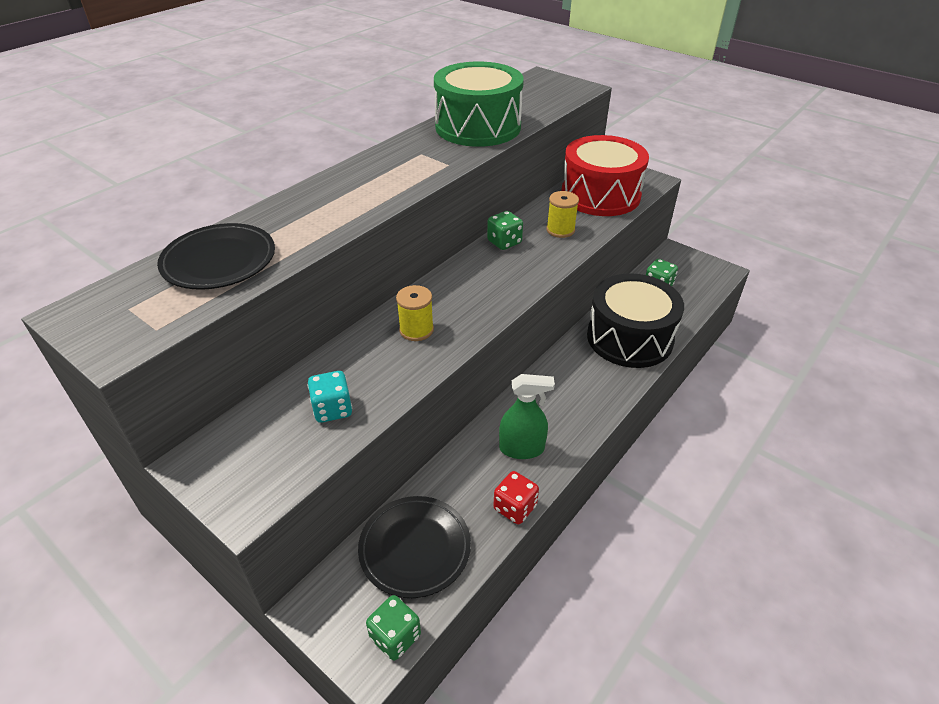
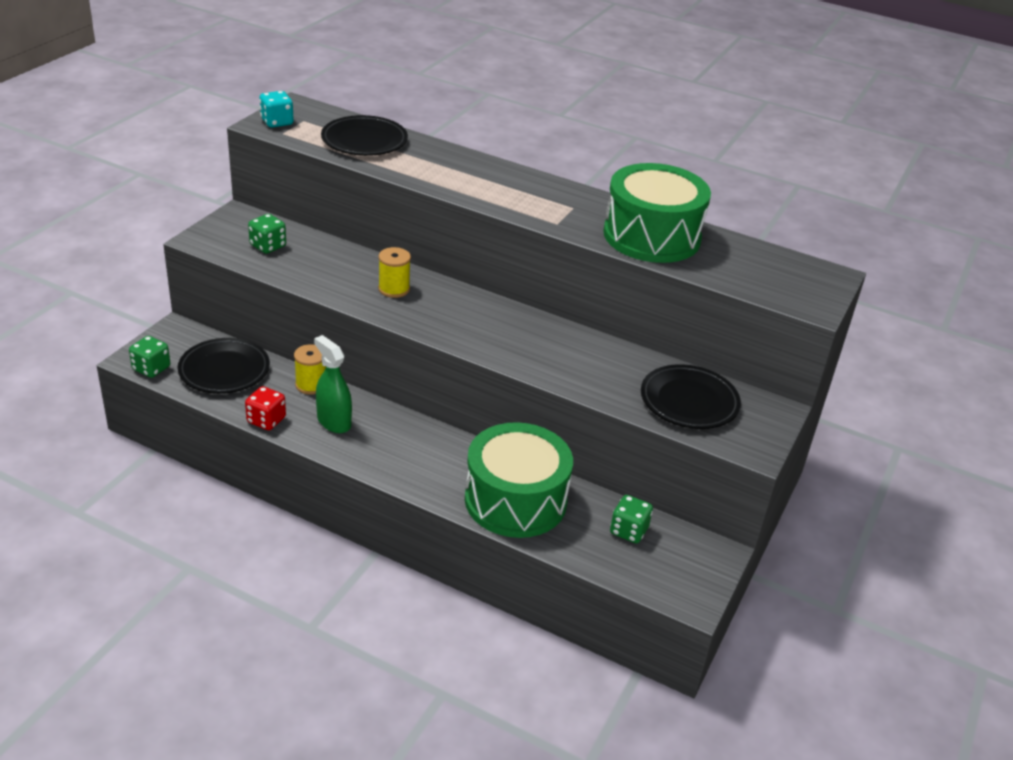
camera: 75 degrees right, 5 degrees down
turquoise dice [307,371,352,423] -> turquoise dice moved to [259,91,294,128]
green dice [487,211,523,250] -> green dice moved to [248,214,286,254]
green spray bottle [499,374,555,459] -> green spray bottle turned 150 degrees clockwise [314,335,352,433]
yellow spool [547,191,579,238] -> yellow spool moved to [294,344,326,395]
red drum [561,135,649,216] -> black plate [641,364,741,429]
black drum [587,274,684,368] -> green drum [465,422,573,538]

